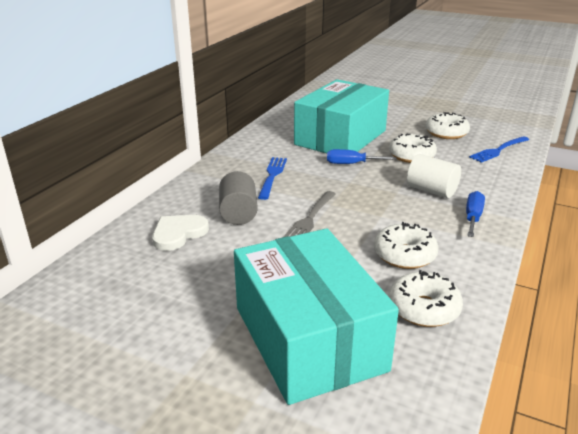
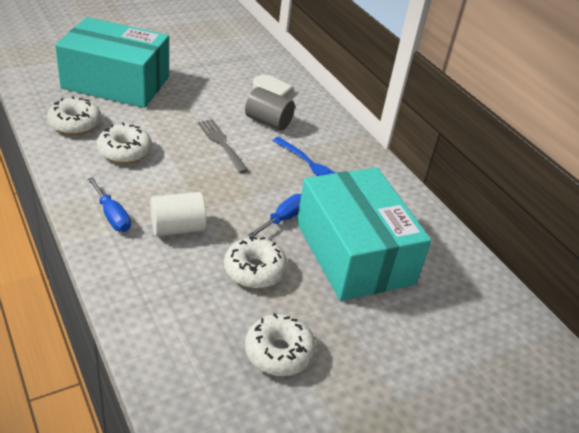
camera: 120 degrees right, 10 degrees up
blue fork [469,136,529,163] -> none

